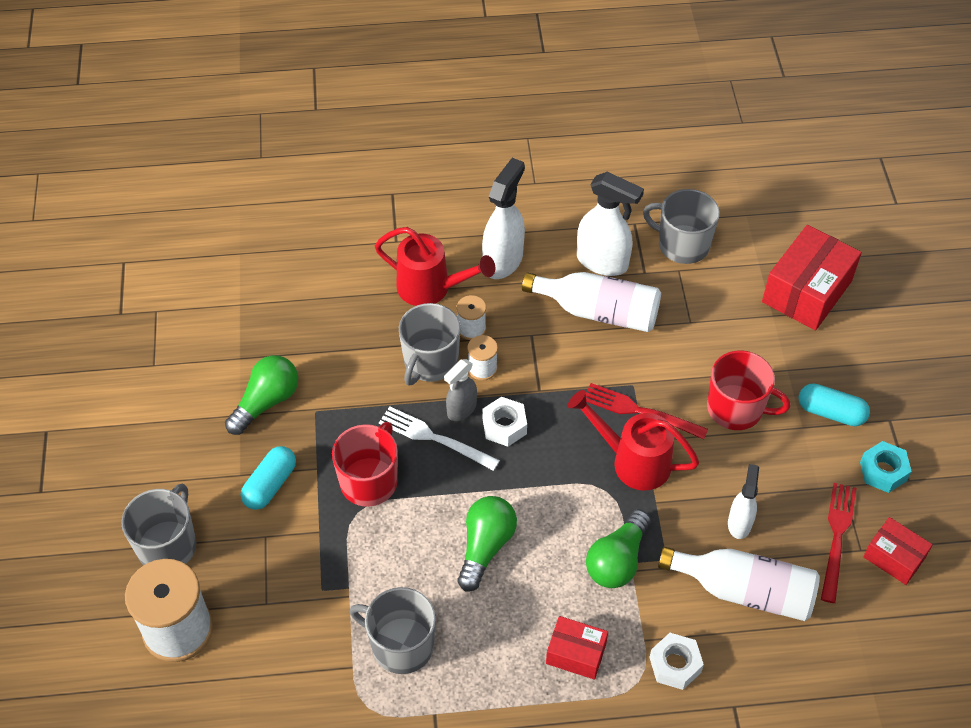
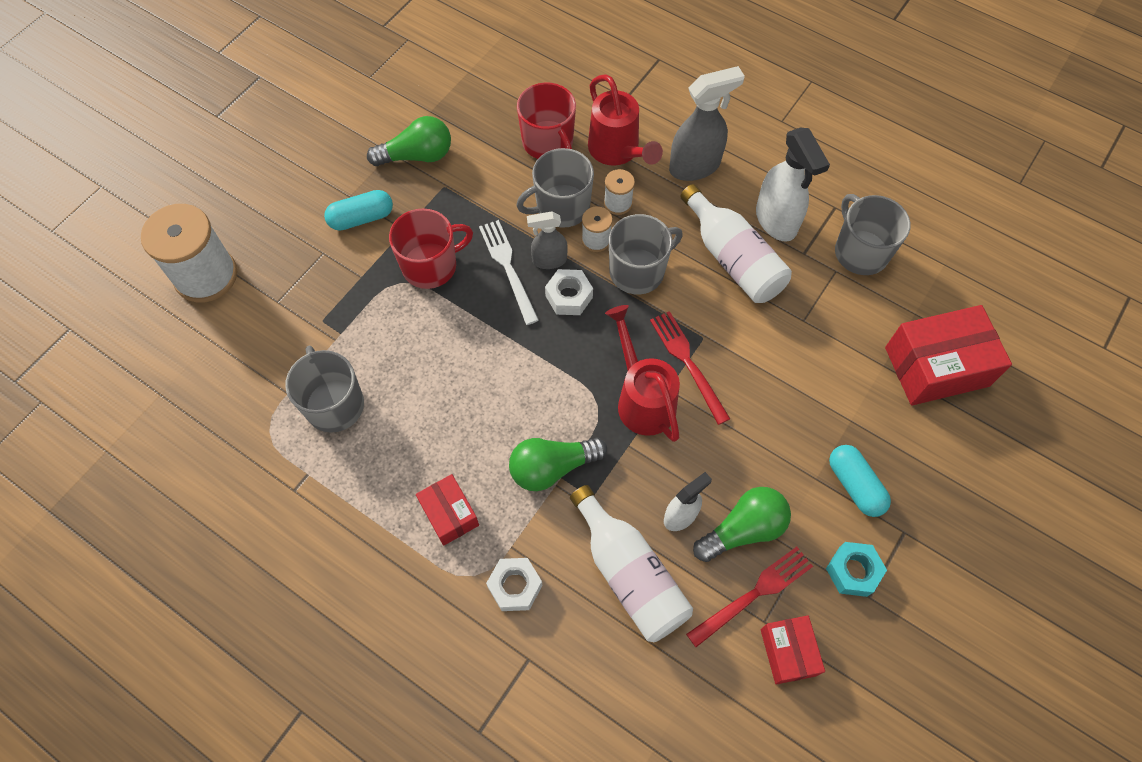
camera: 40 degrees right, 10 degrees up
grey mug [121,484,196,566] -> grey mug moved to [609,214,683,294]
green light bulb [457,496,517,591] -> green light bulb moved to [693,487,791,562]
white spray bottle [482,158,525,279] -> grey spray bottle [669,66,745,181]
red mug [707,351,790,430] -> red mug moved to [517,82,576,159]

